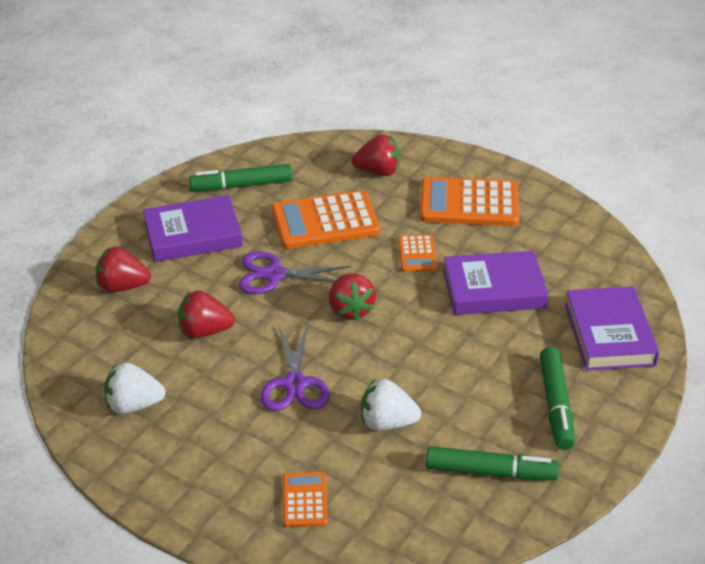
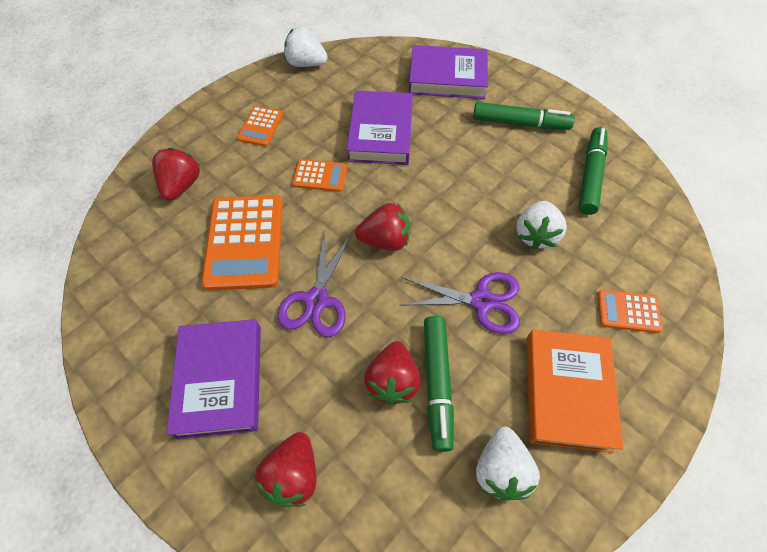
camera: 80 degrees left, 20 degrees up
green marker [189,164,292,191] -> green marker moved to [424,316,454,452]
orange calculator [420,177,519,226] -> orange calculator [237,106,283,146], size x0.52
none -> white strawberry [284,26,328,67]
none -> orange book [527,330,624,453]

